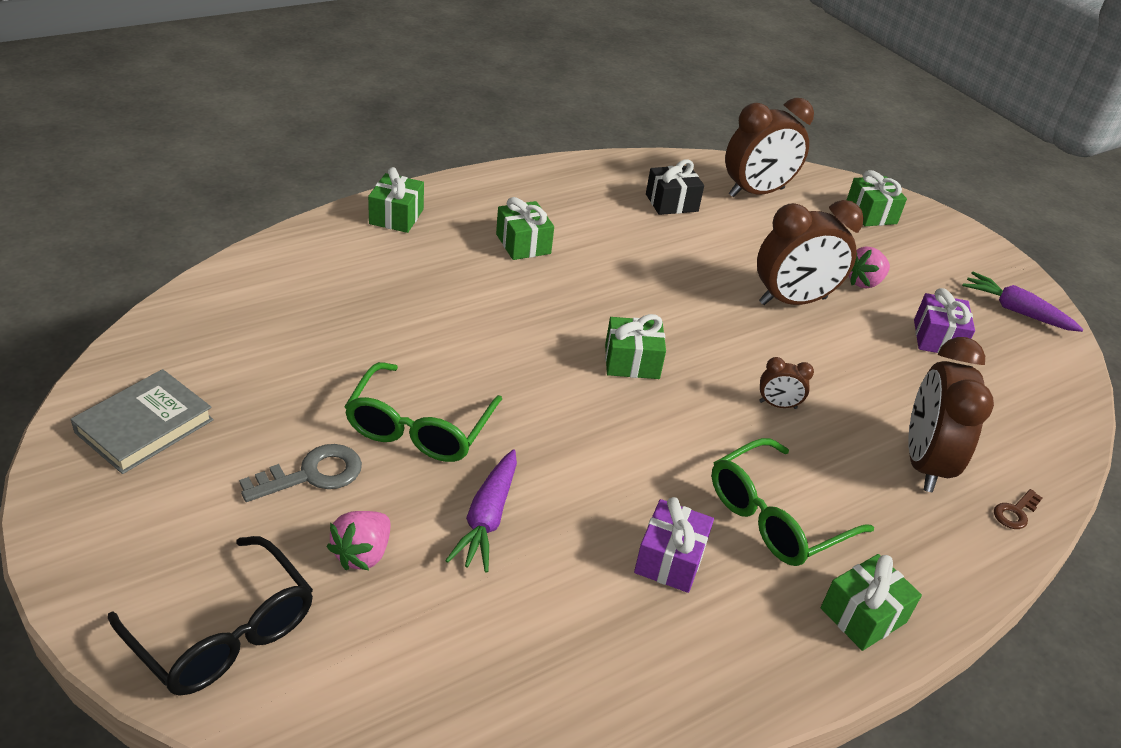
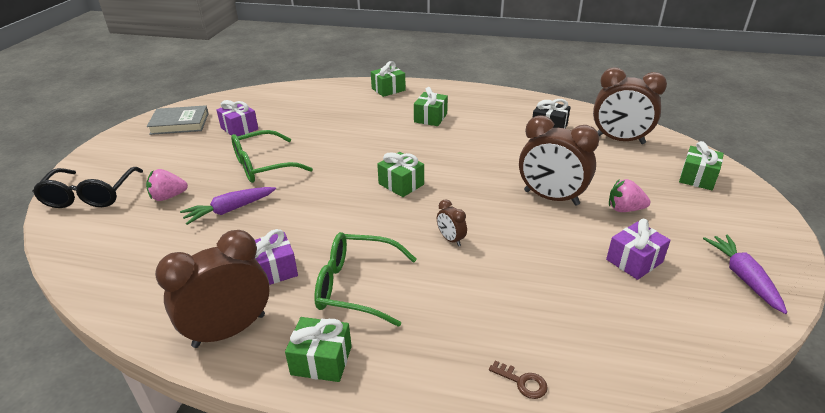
camera: 50 degrees right, 5 degrees down
grey key [239,444,362,502] -> none
brown clock [908,337,994,492] -> brown clock moved to [155,230,270,348]
brown key [994,489,1042,529] -> brown key turned 150 degrees counterclockwise [489,361,548,399]
none -> purple gift [216,100,258,136]

